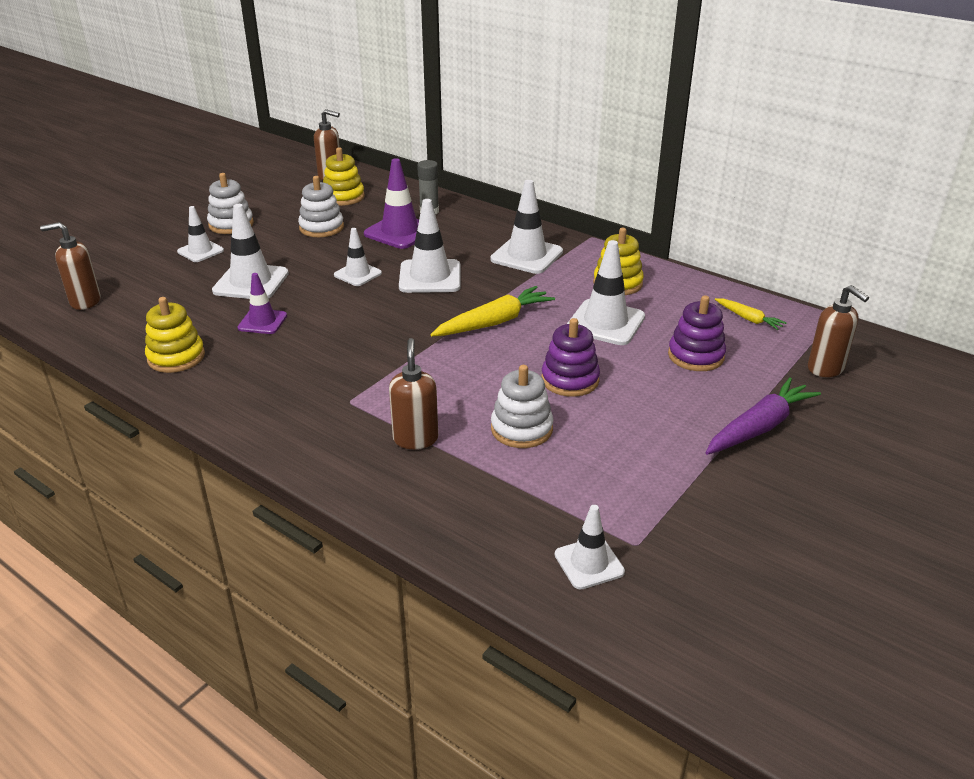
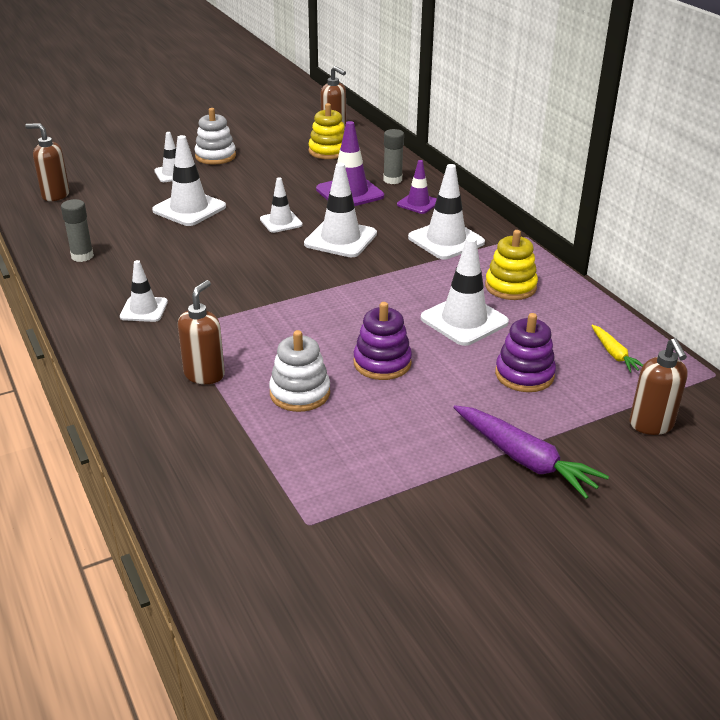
camera: 25 degrees right, 0 degrees up
yellow stacking toy [145,297,205,373] -> grey glue stick [61,199,94,262]
purple traffic cone [238,273,287,334] -> purple traffic cone moved to [397,160,437,214]
white stacking toy [298,176,344,237] -> none
yellow carrot [431,286,555,336] -> none
white traffic cone [555,505,625,590] -> white traffic cone moved to [120,260,168,322]
purple carrot [705,378,821,455] -> purple carrot turned 60 degrees clockwise [453,405,609,499]

